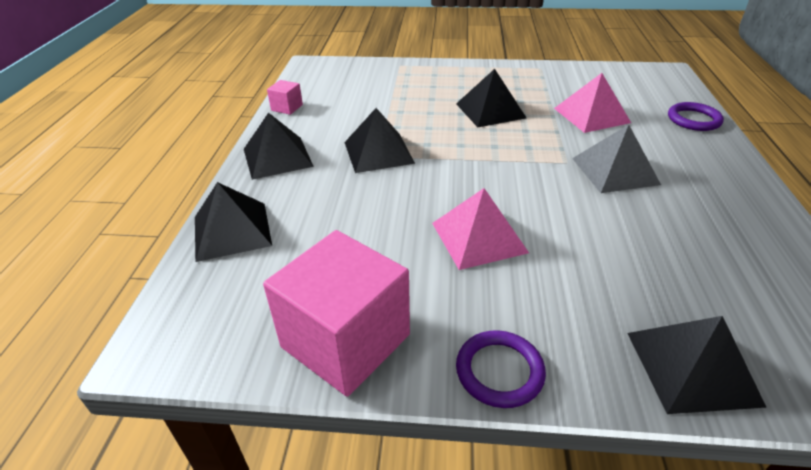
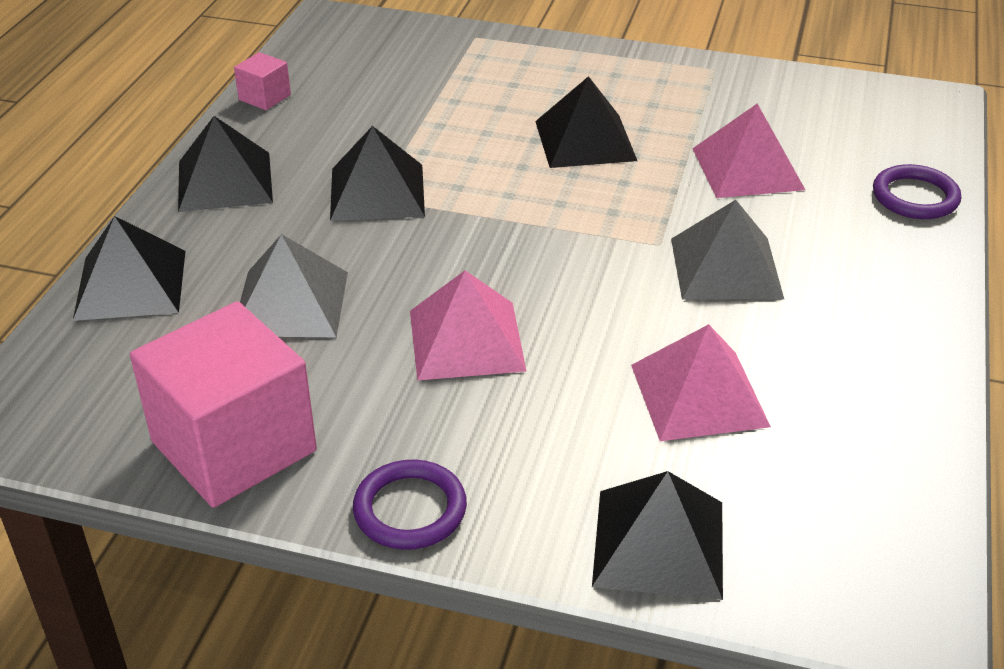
camera: 10 degrees right, 0 degrees up
none -> grey pyramid [240,234,348,337]
none -> pink pyramid [631,324,771,441]

